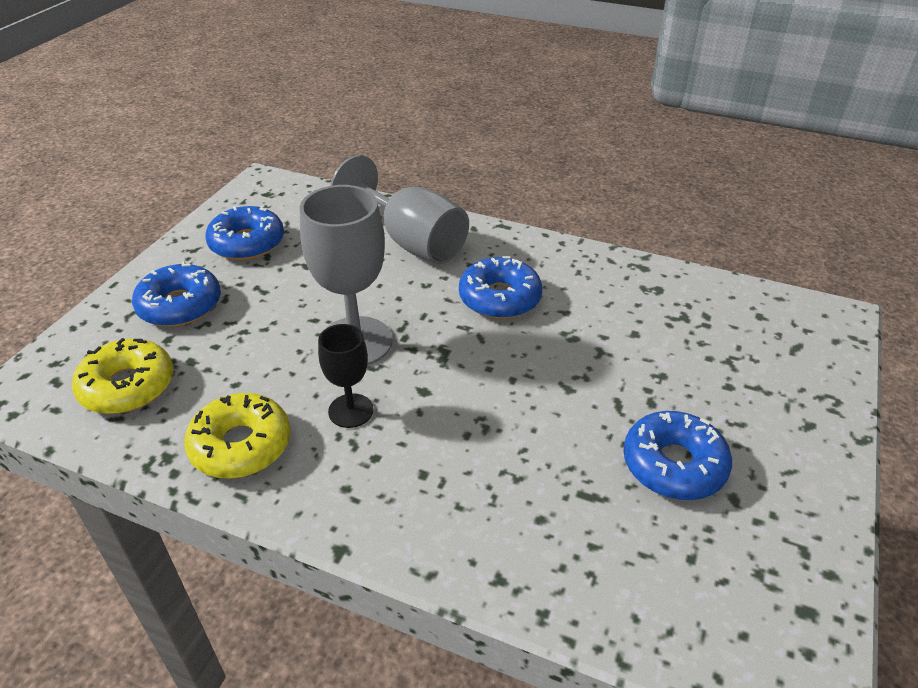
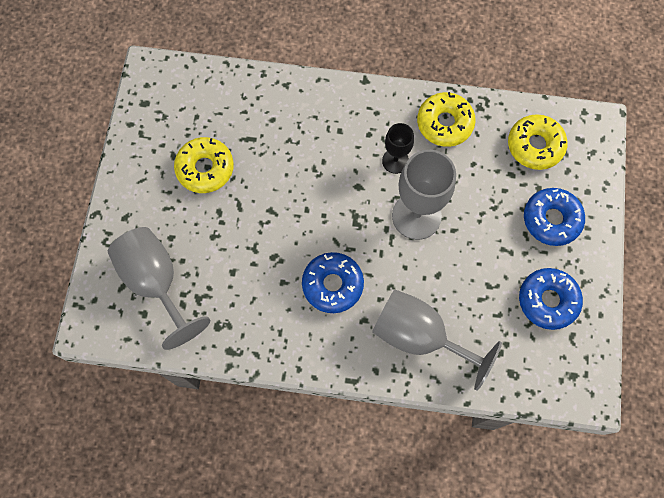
camera: 165 degrees right, 30 degrees up
blue donut [623,411,732,500] -> yellow donut [174,137,234,193]
none -> grey goblet [108,227,210,350]

